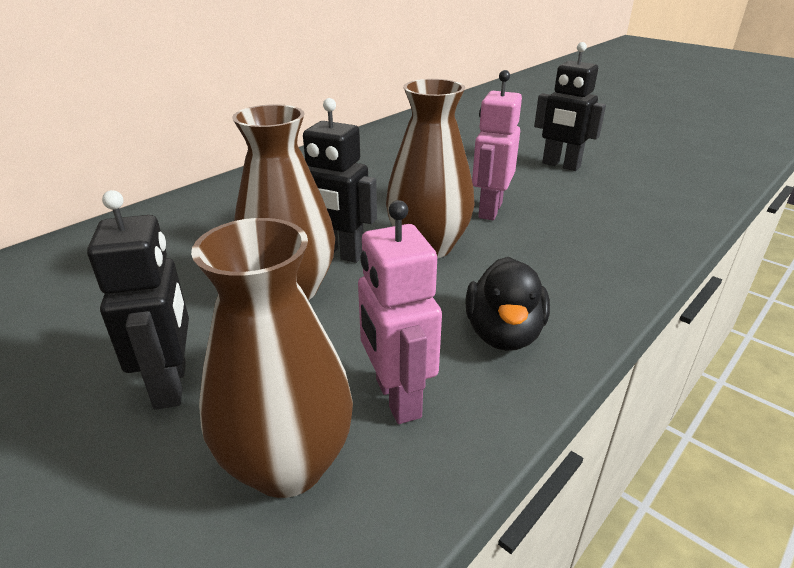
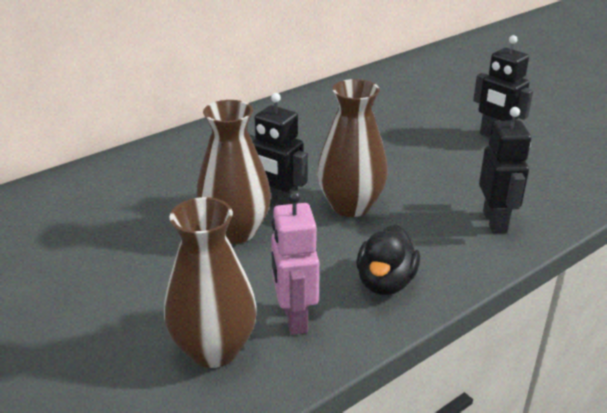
camera: 10 degrees right, 0 degrees up
black robot [87,190,189,410] -> black robot moved to [479,107,531,233]
pink robot [472,70,522,220] -> none

